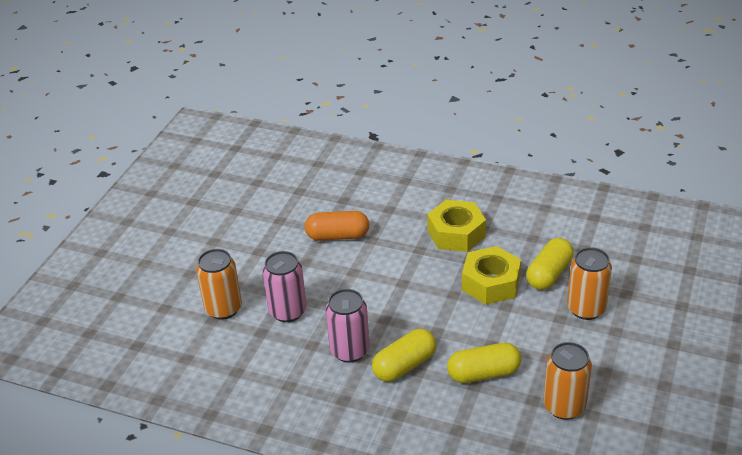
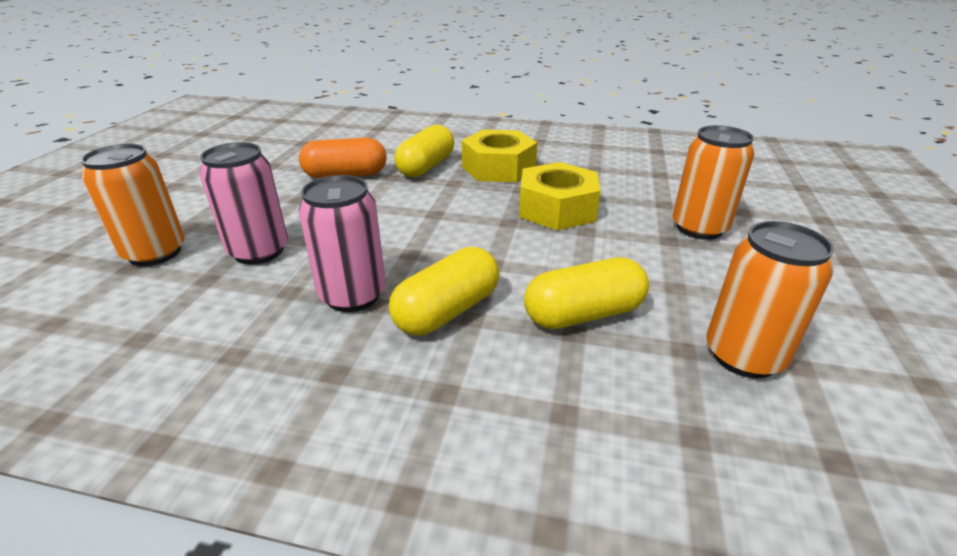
camera: 10 degrees left, 5 degrees down
yellow capsule [526,238,574,290] -> yellow capsule moved to [394,125,454,177]

